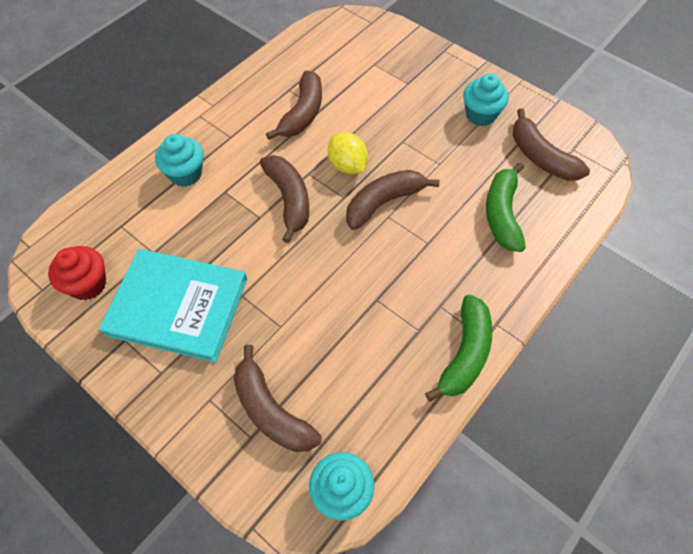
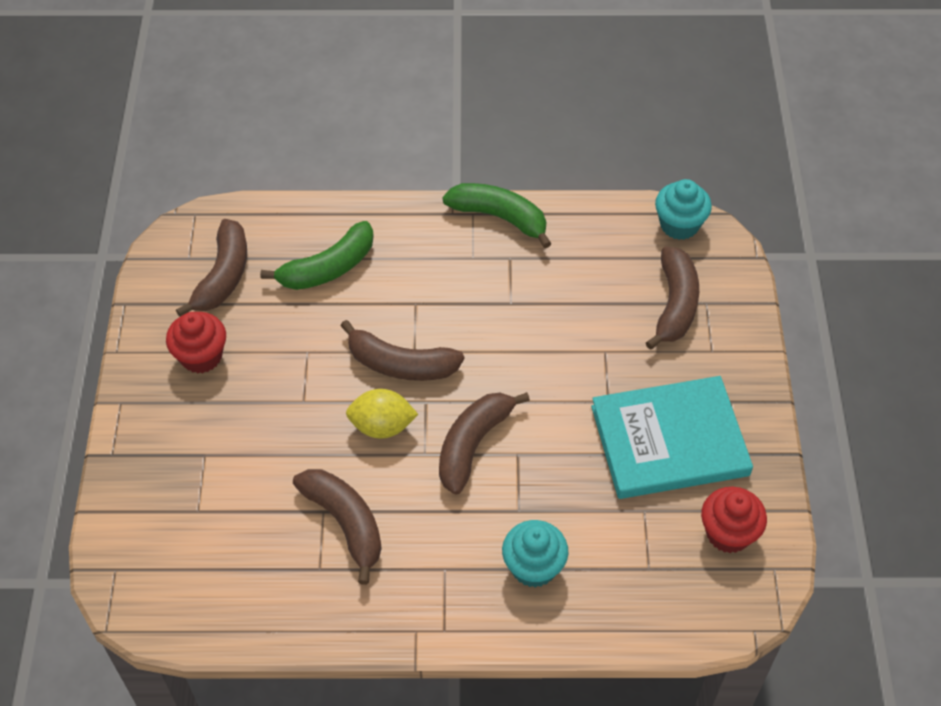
camera: 130 degrees left, 5 degrees down
turquoise book [99,249,247,362] -> turquoise book turned 75 degrees counterclockwise [591,376,753,499]
brown banana [266,71,322,140] -> brown banana turned 75 degrees clockwise [293,469,382,585]
yellow lemon [328,132,368,174] -> yellow lemon turned 75 degrees clockwise [346,389,418,439]
green banana [425,295,492,402] -> green banana turned 45 degrees clockwise [443,183,552,248]
turquoise cupcake [463,74,509,126] -> red cupcake [166,312,226,374]

